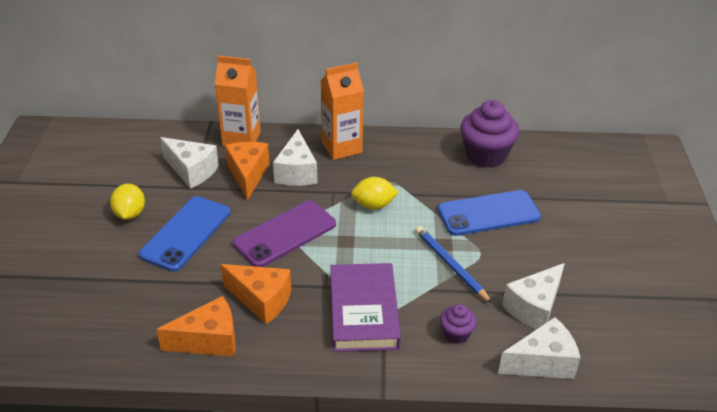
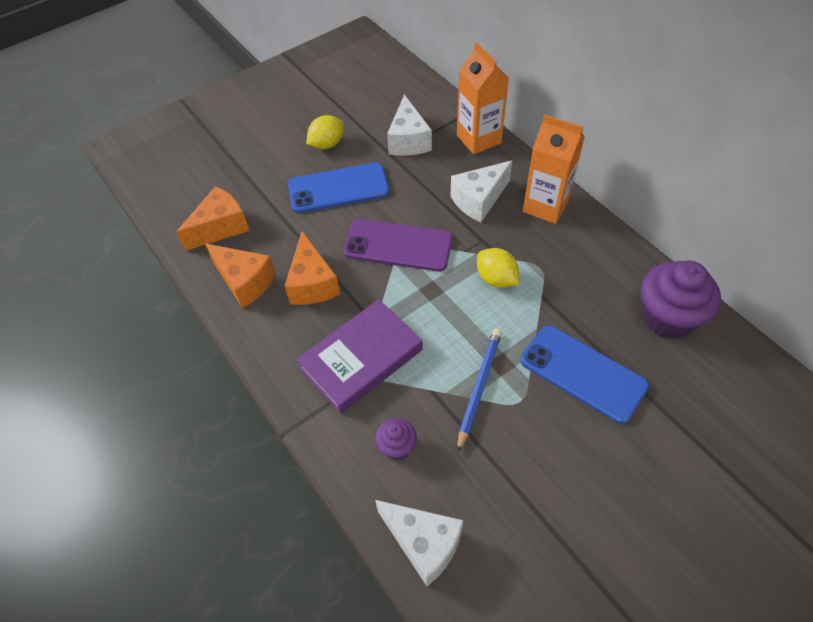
camera: 55 degrees right, 15 degrees up
orange cheese [225,142,270,201] -> orange cheese moved to [176,186,250,251]
white cheese [502,263,565,329] -> none

